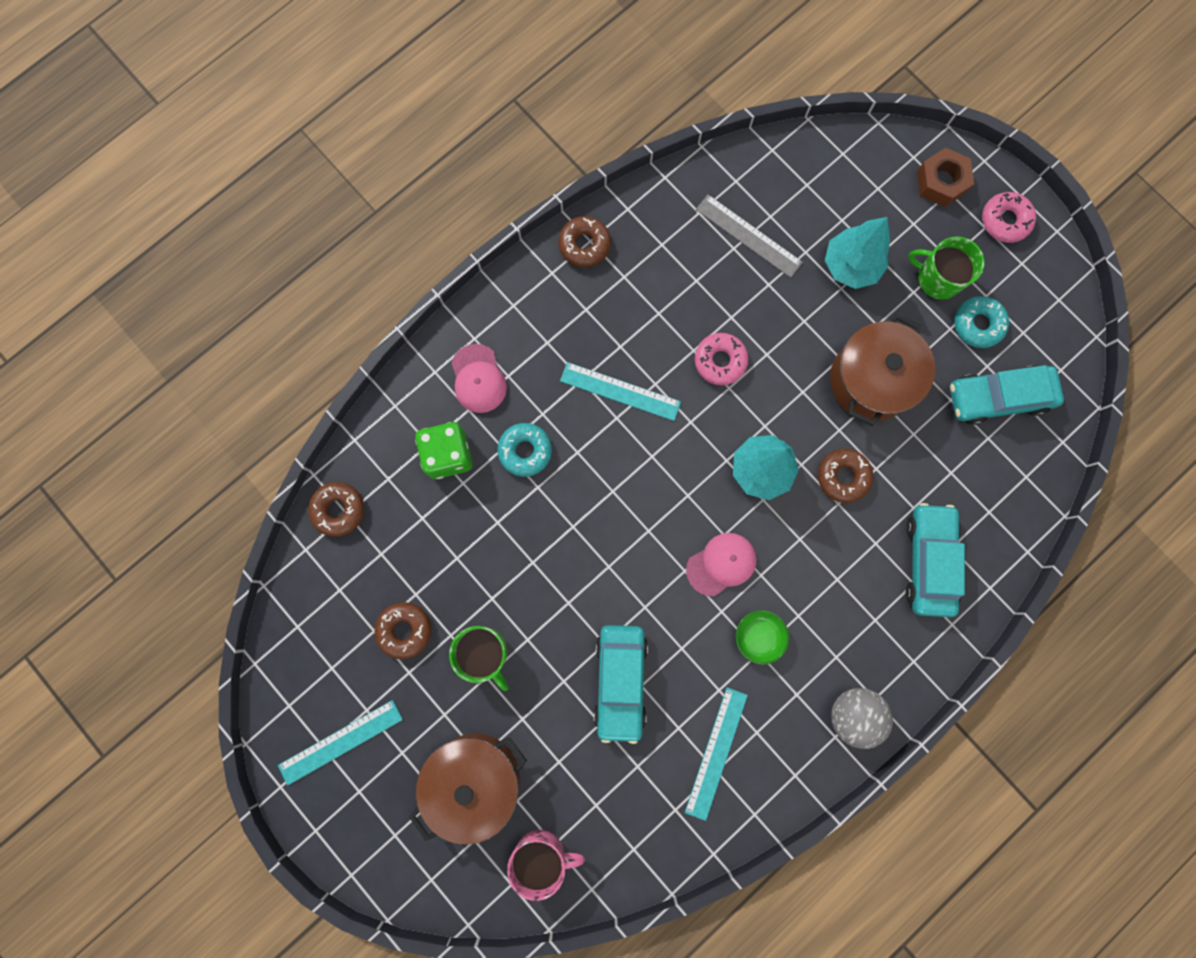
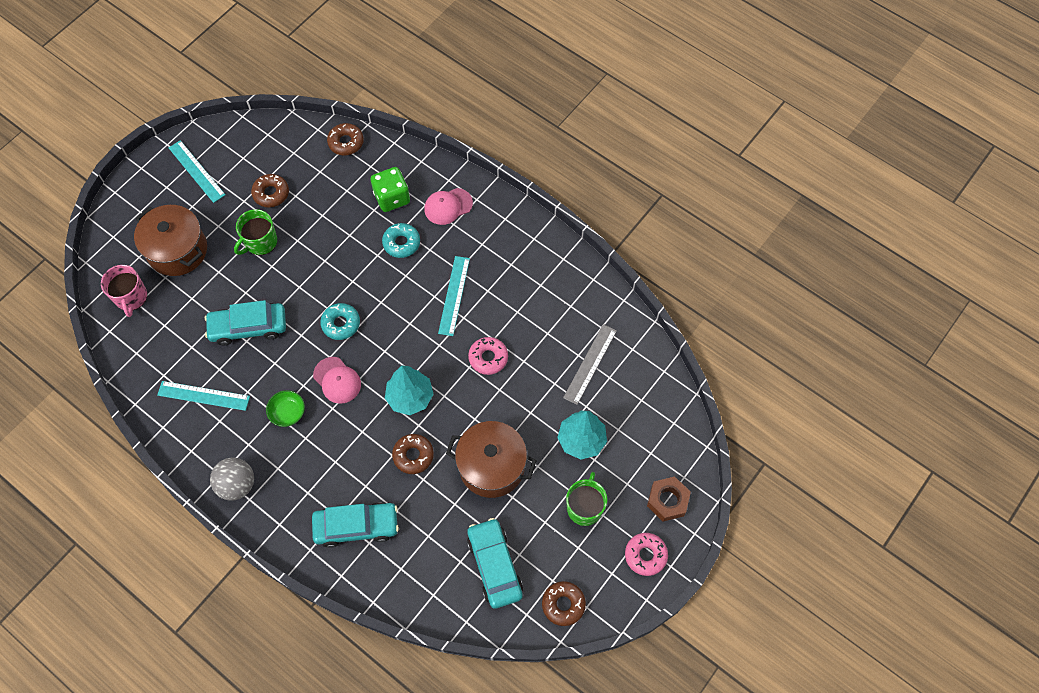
camera: 80 degrees right, 15 degrees down
brown donut [559,216,611,267] -> brown donut moved to [542,581,586,626]
turquoise donut [954,296,1009,348] -> turquoise donut moved to [320,303,360,340]

